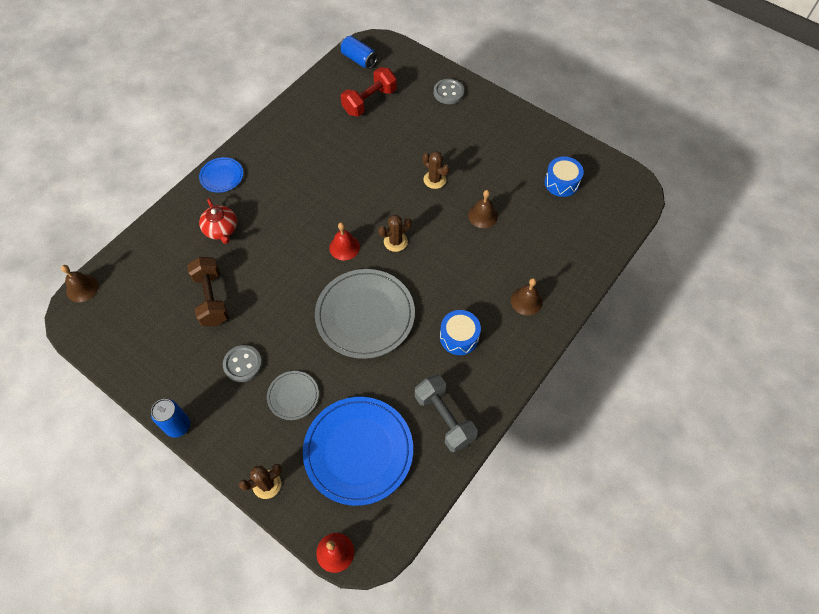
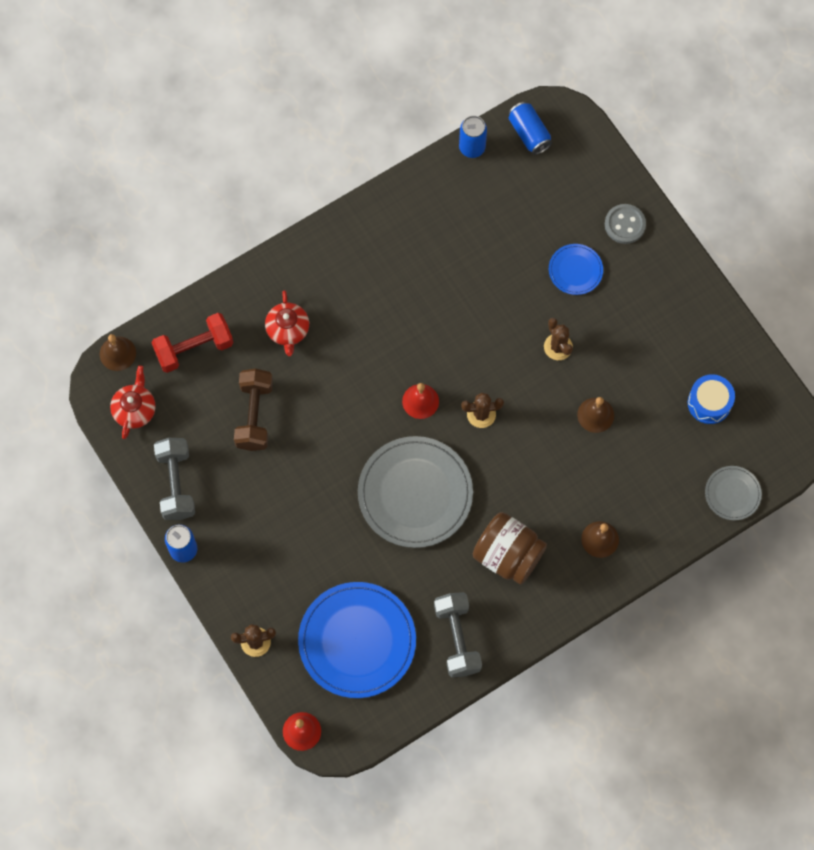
camera: 20 degrees right, 10 degrees up
blue plate [199,157,243,193] -> blue plate moved to [549,244,603,295]
grey button [223,345,262,382] -> none
grey plate [267,371,319,420] -> grey plate moved to [705,466,762,520]
red dumbbell [341,67,397,117] -> red dumbbell moved to [152,313,233,373]
blue drum [440,310,481,355] -> brown jar [473,512,547,585]
none -> red teapot [110,365,155,439]
none -> grey dumbbell [154,438,195,520]
none -> blue can [459,116,487,158]

